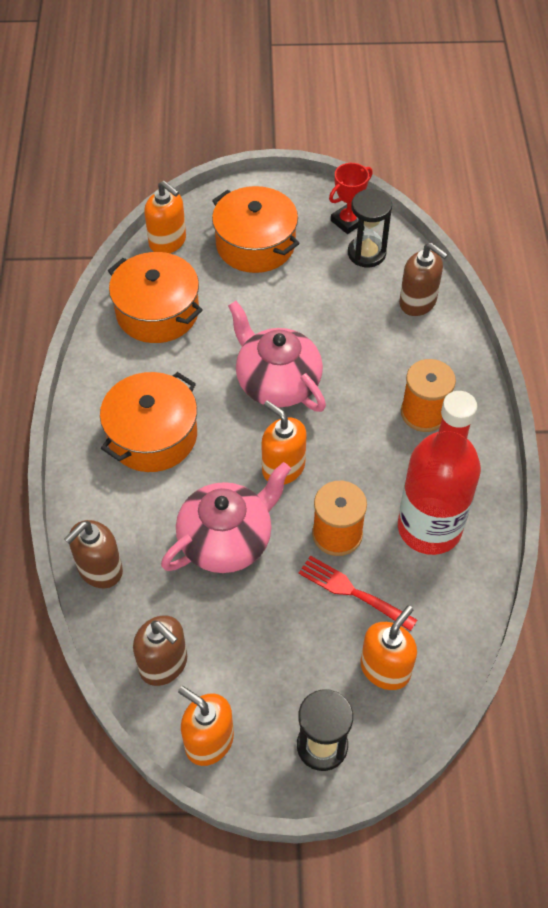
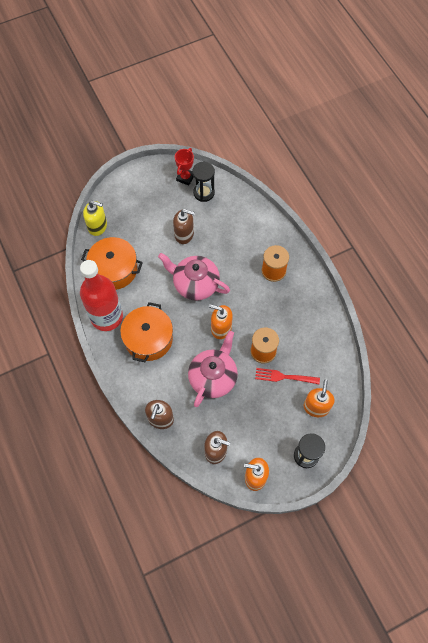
camera: 25 degrees left, 10 degrees up
orange soap dispenser [144,181,186,253] -> yellow soap dispenser [83,201,107,236]
orange pot [212,186,300,273] -> none
red bottle [398,391,481,555] -> red bottle moved to [80,260,123,331]
brown soap dispenser [399,243,448,316] -> brown soap dispenser moved to [173,209,195,244]

